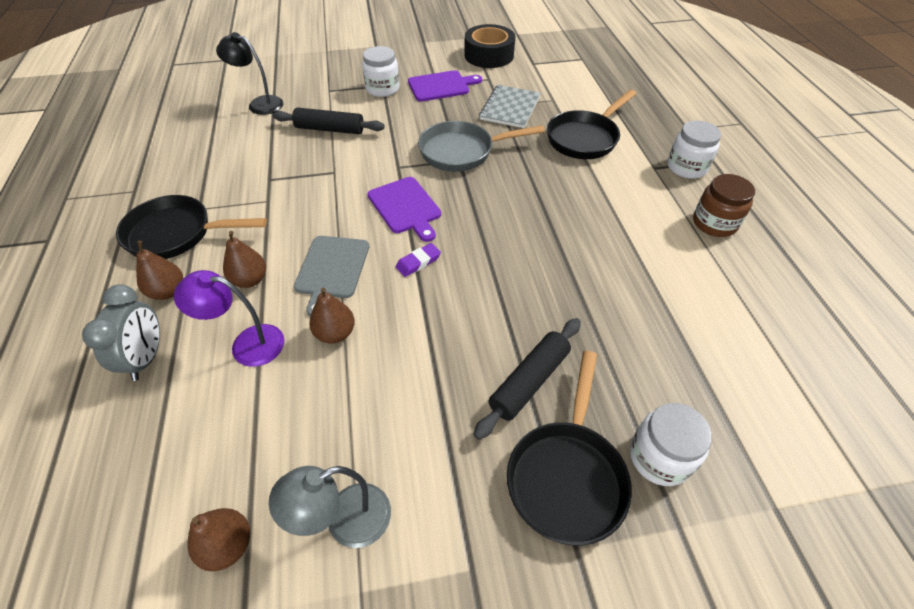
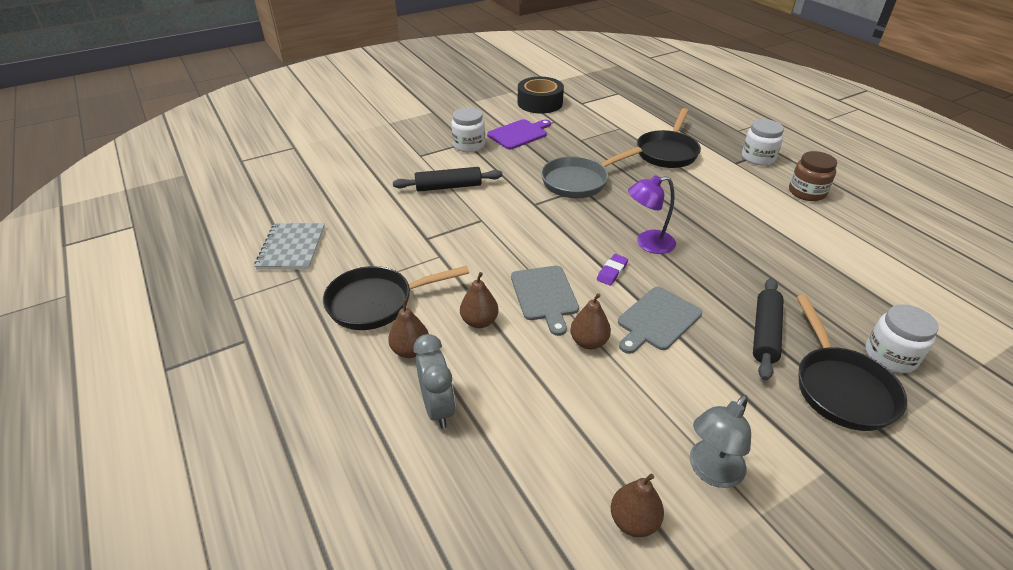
camera: 20 degrees left, 10 degrees down
purple lamp [174,270,284,367] -> purple lamp moved to [628,175,676,254]
black lamp [216,32,284,115] -> none
purple cutting board [368,177,441,242] -> none
grey notebook [479,85,540,128] -> grey notebook moved to [254,223,325,270]
none -> grey cutting board [618,287,702,354]

